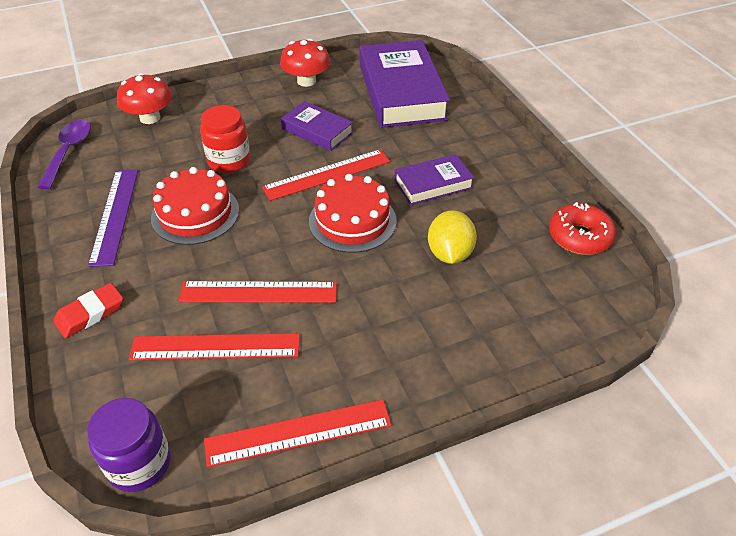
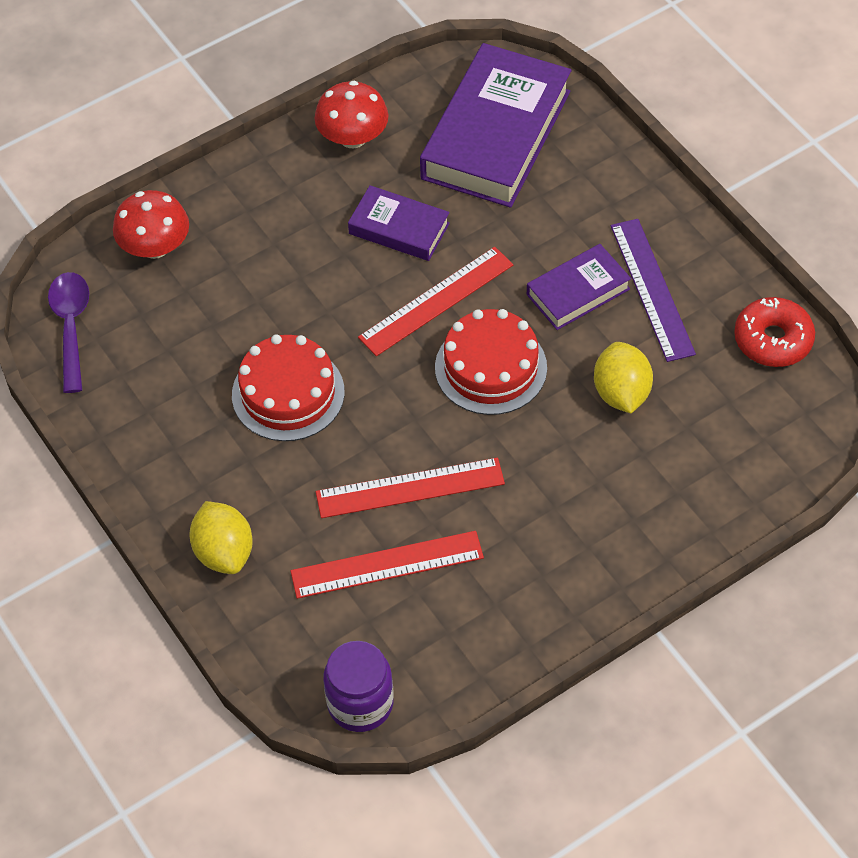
camera: 10 degrees left, 10 degrees up
red eraser [54,283,123,338] -> yellow lemon [190,501,253,574]
purple ruler [88,169,138,267] -> purple ruler moved to [611,219,696,362]
red jar [200,105,250,173] -> none
red ruler [204,399,391,467] -> none
purple book [360,40,450,128] -> purple book turned 45 degrees clockwise [420,43,572,208]

